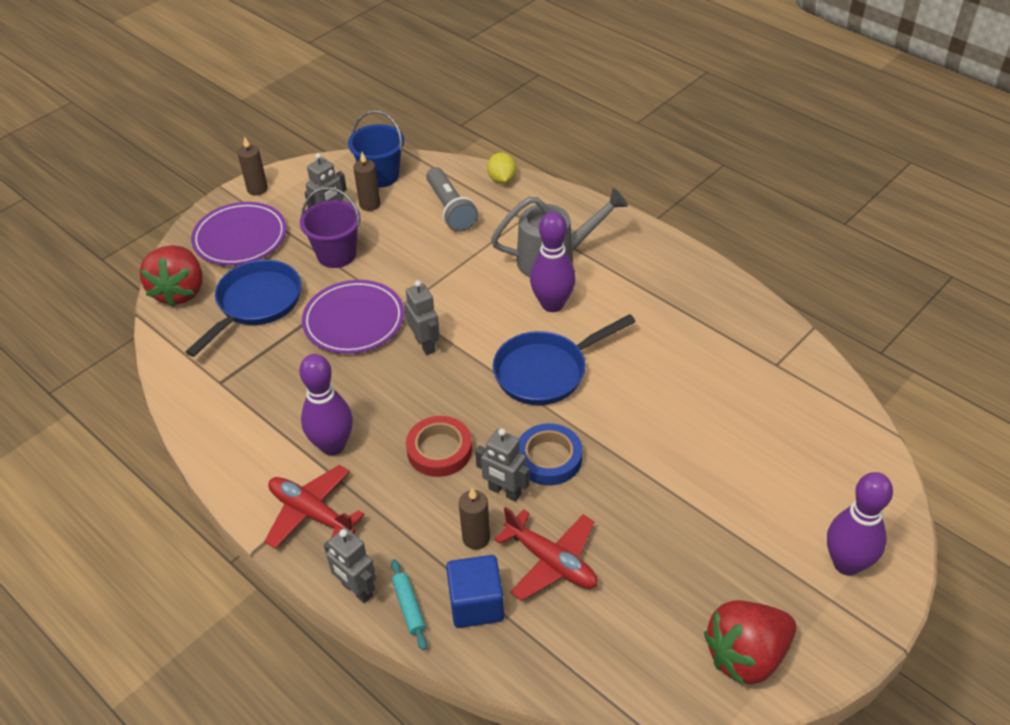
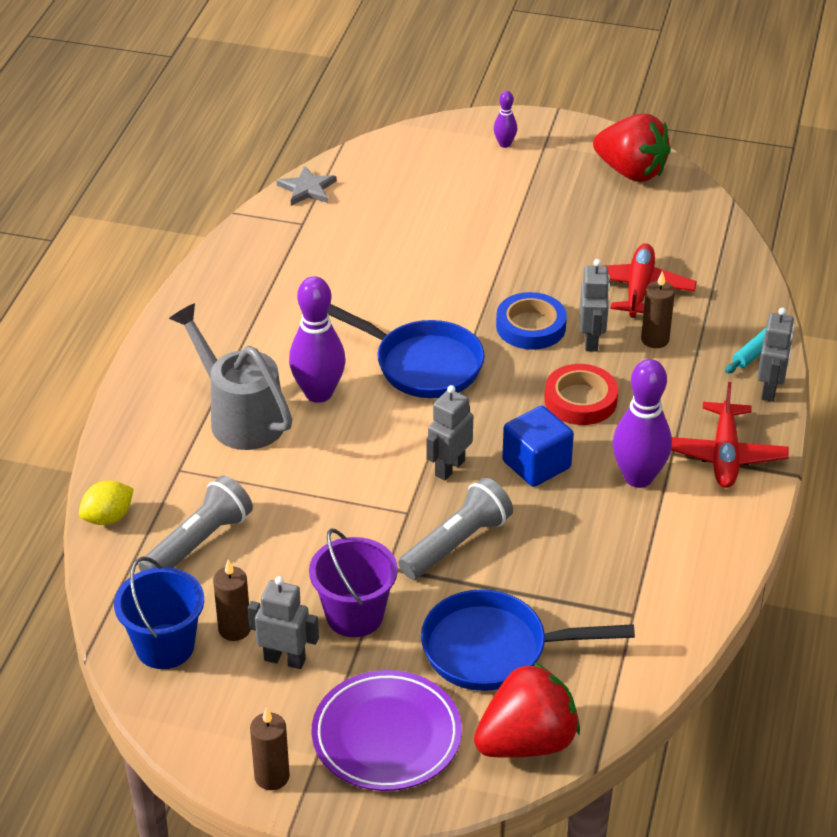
camera: 120 degrees left, 5 degrees down
purple plate [302,280,404,354] -> grey flashlight [398,478,513,579]
blue cube [446,555,504,628] -> blue cube moved to [502,406,574,487]
purple bowling pin [827,472,893,576] -> purple bowling pin [494,91,517,148], size x0.49
none -> grey star [276,166,337,206]

